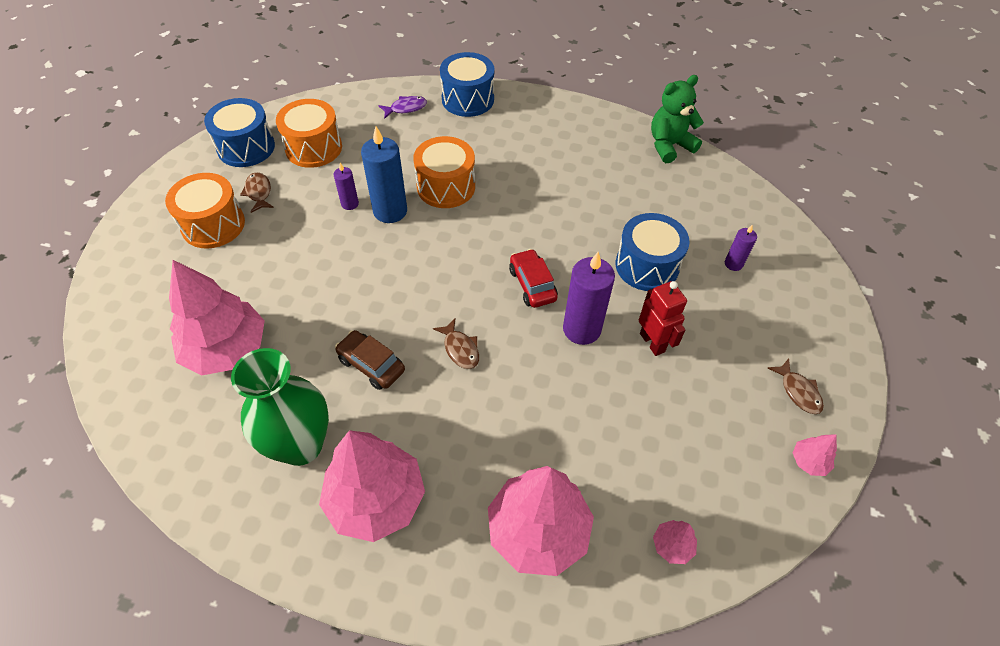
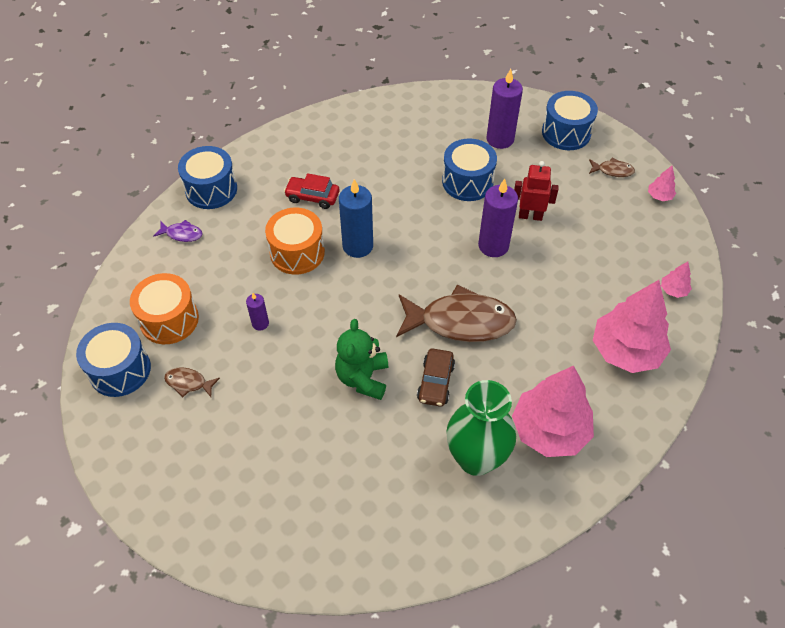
camera: 55 degrees left, 0 degrees up
orange drum [165,173,245,249] -> none
pink tree [169,260,265,375] -> none
brown car [335,330,405,390] -> brown car turned 60 degrees counterclockwise [417,348,455,407]
blue candle [361,126,407,223] -> blue candle moved to [339,179,373,258]
purple fish [379,96,427,119] -> purple fish turned 90 degrees clockwise [153,220,203,242]
brown fish [433,319,479,369] -> brown fish [396,284,517,342], size x2.29
red car [509,249,558,308] -> red car moved to [284,173,339,209]
green teddy bear [651,75,704,163] -> green teddy bear moved to [335,319,388,400]
purple candle [725,224,757,271] -> purple candle [486,69,523,149], size x1.93
none -> blue drum [542,91,598,150]

